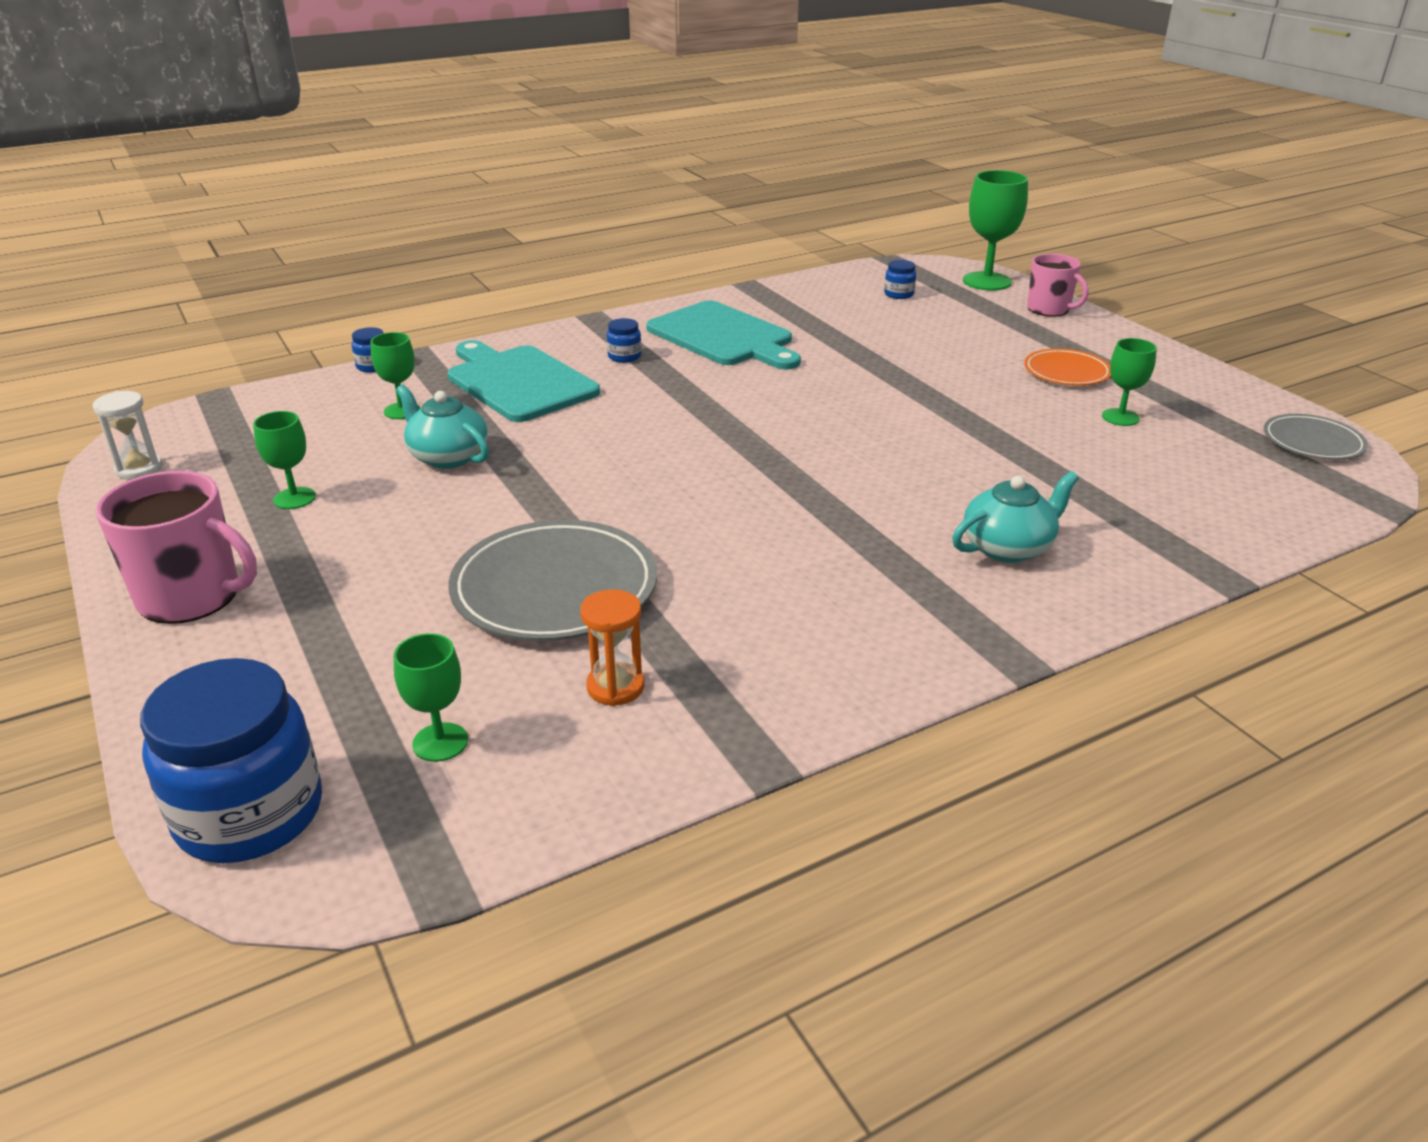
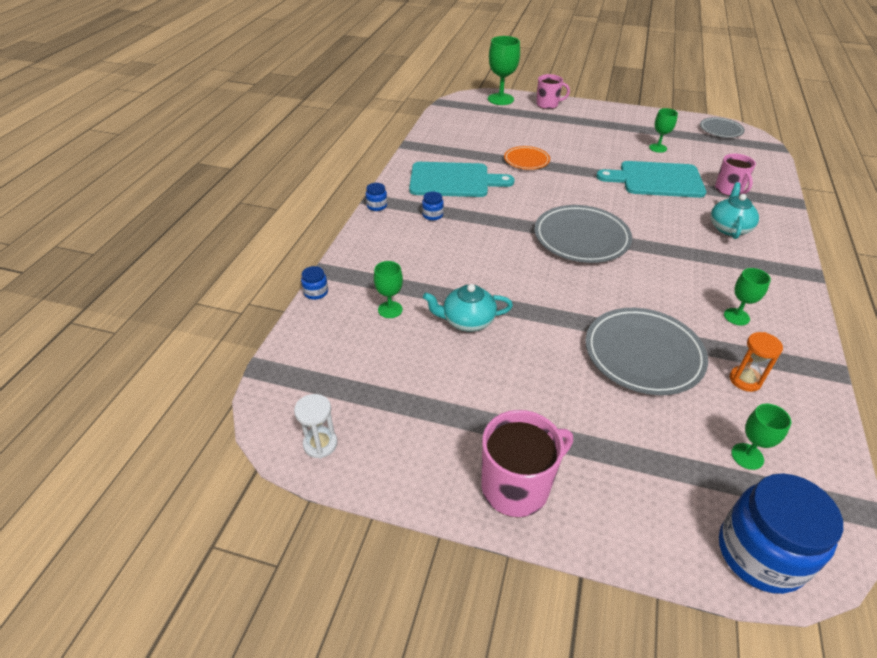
camera: 45 degrees left, 10 degrees up
green goblet [253,411,316,509] -> green goblet moved to [724,268,771,326]
turquoise cutting board [448,340,600,422] -> turquoise cutting board moved to [596,161,706,198]
blue jar [884,260,916,299] -> blue jar moved to [366,183,387,211]
orange plate [1024,349,1111,386] -> orange plate moved to [504,146,550,170]
none -> grey plate [534,205,632,263]
none -> pink mug [715,154,756,196]

